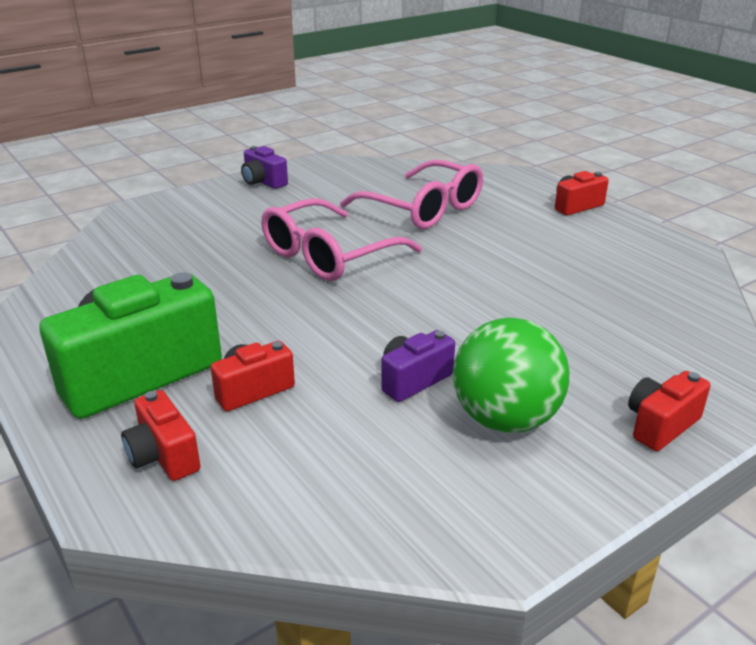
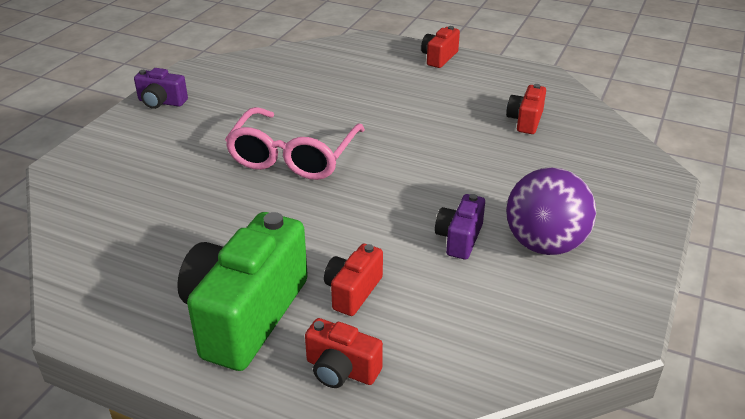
camera: 30 degrees left, 5 degrees up
pink glasses [340,160,483,229] -> none
green ball [453,318,569,433] -> purple ball [506,167,596,255]
red camera [628,371,711,451] -> red camera moved to [506,84,546,134]

